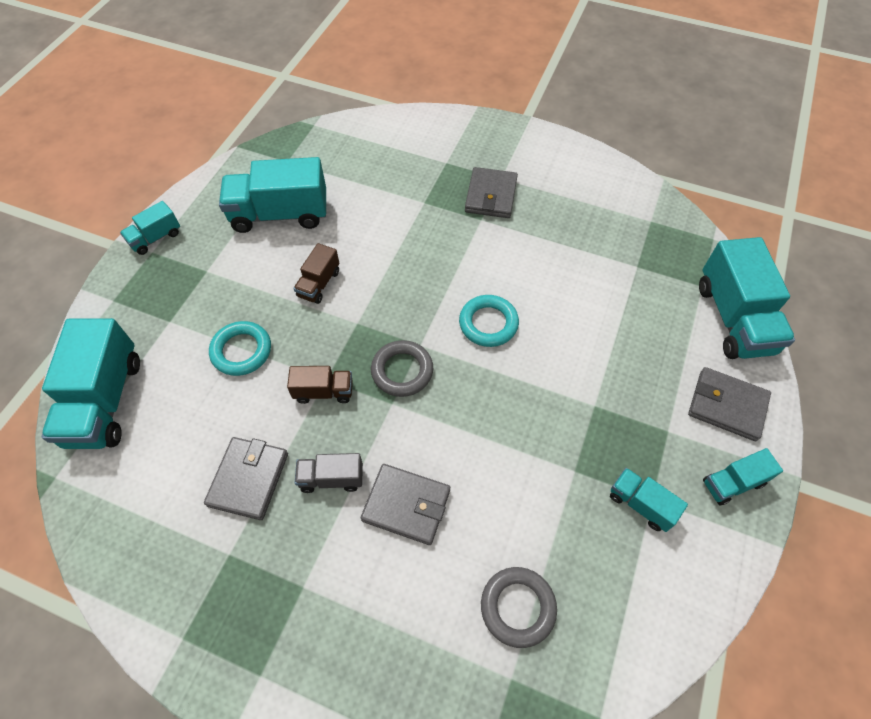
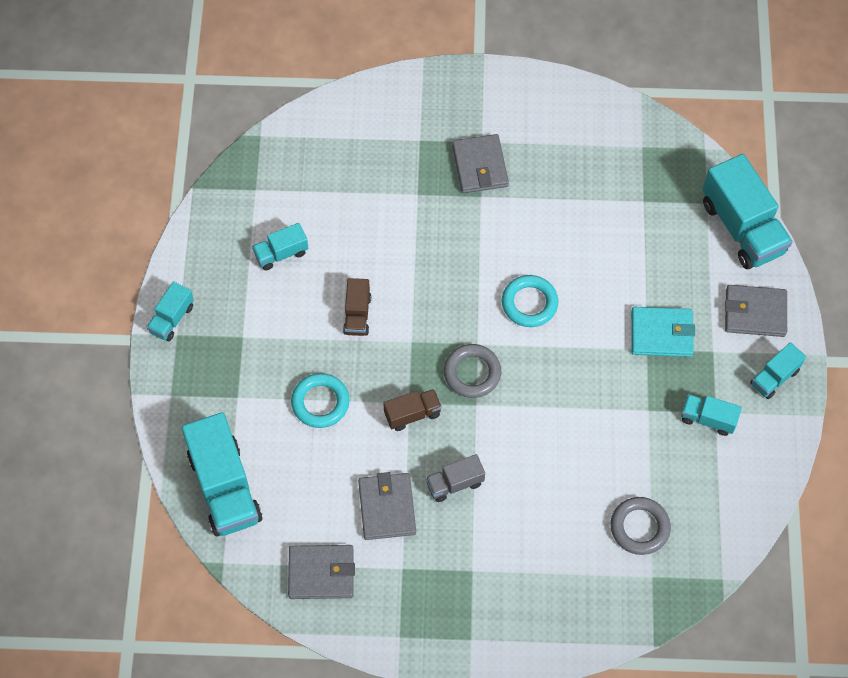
camera: 20 degrees left, 5 degrees up
turquoise truck [219,157,326,233] -> turquoise truck [252,223,309,270], size x0.51
grey wallet [361,464,450,545] -> grey wallet moved to [288,545,355,599]
none -> turquoise wallet [631,307,695,357]

